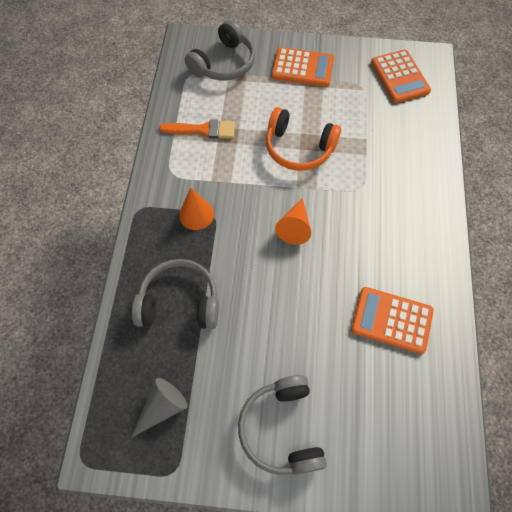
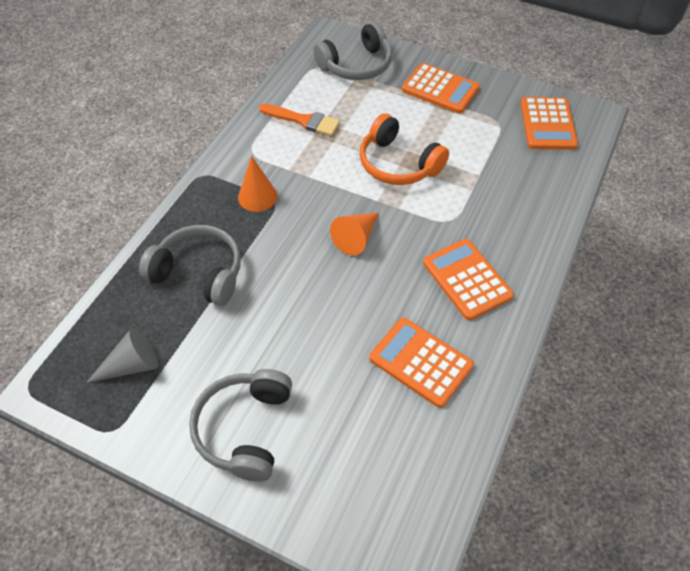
camera: 20 degrees right, 10 degrees down
none -> orange calculator [423,239,514,320]

